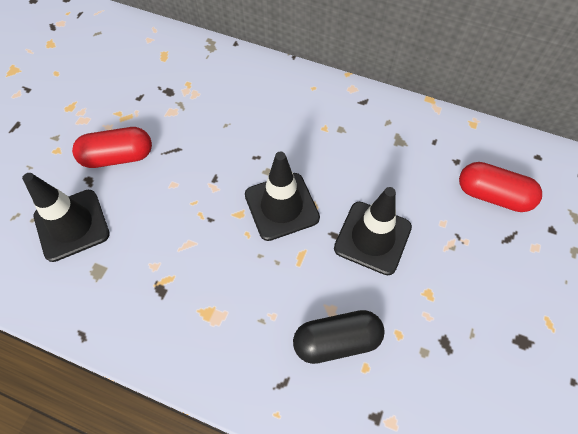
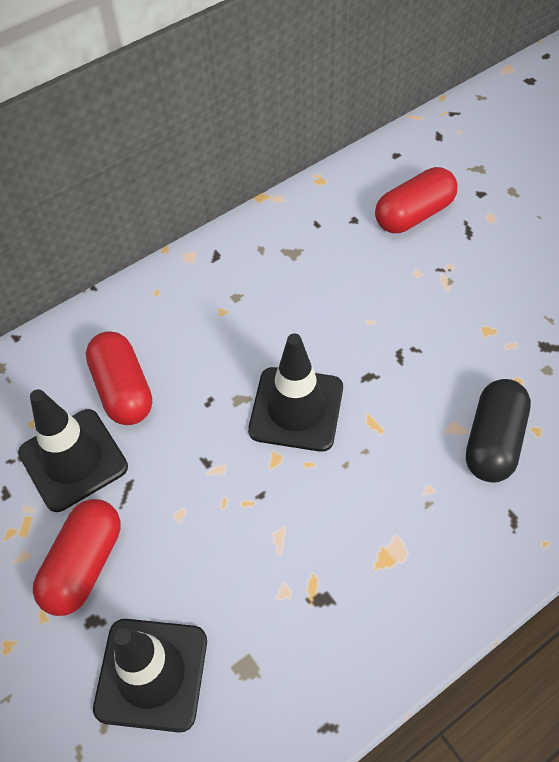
camera: 55 degrees left, 5 degrees down
black traffic cone [334,187,412,275] -> black traffic cone moved to [18,389,128,512]
none -> red capsule [86,331,152,425]

